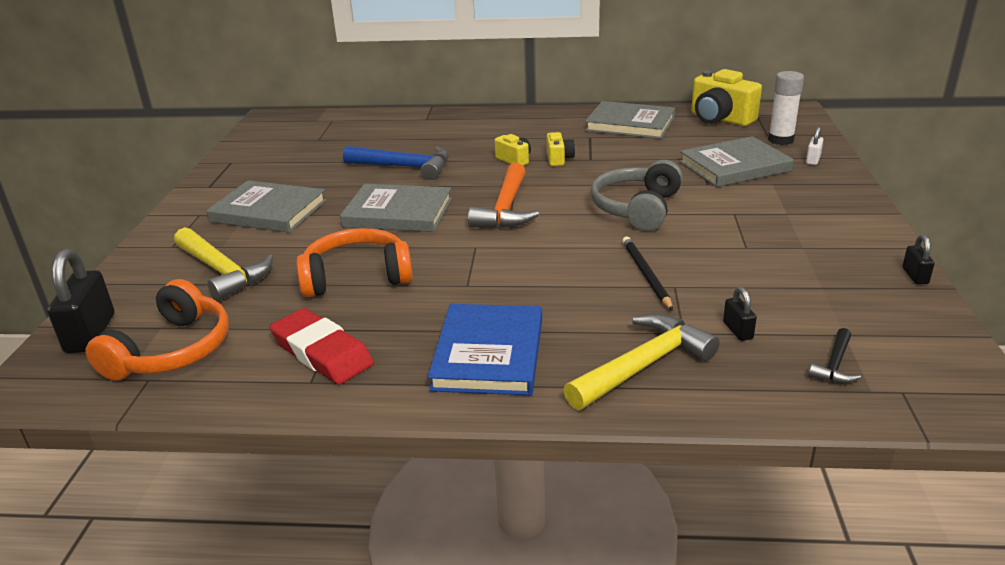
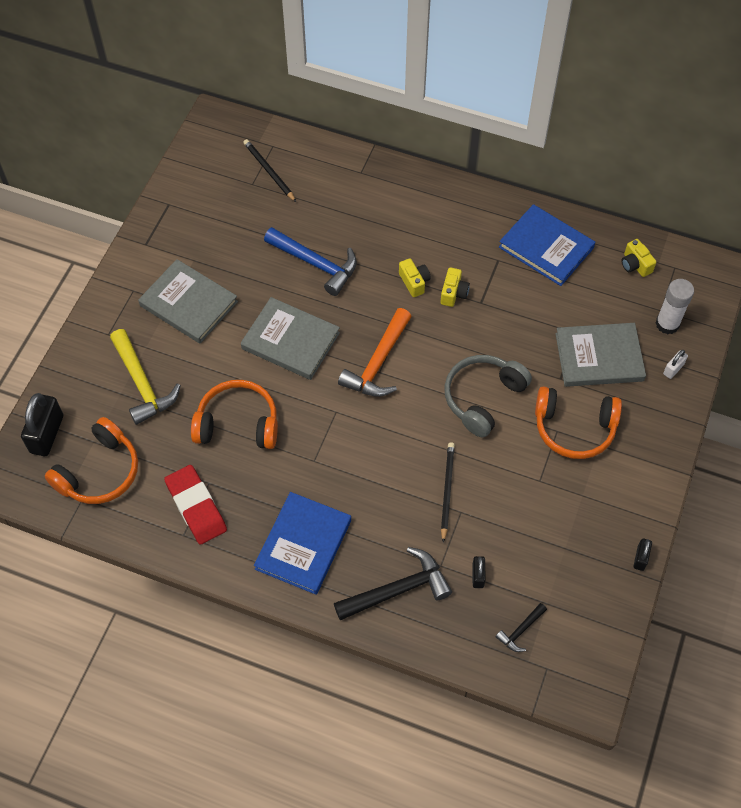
camera: 15 degrees right, 30 degrees up
yellow hammer [563,314,720,410] -> black hammer [334,547,452,620]
grey book [585,101,675,139] -> blue book [499,204,595,286]
yellow camera [691,69,762,126] -> yellow camera [622,239,656,277], size x0.53
none -> black pencil [243,139,296,202]
none -> orange headphones [535,386,622,459]

